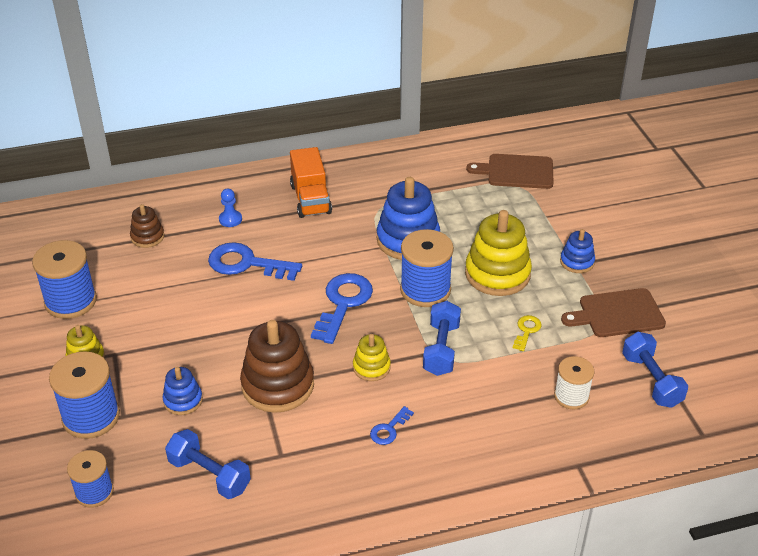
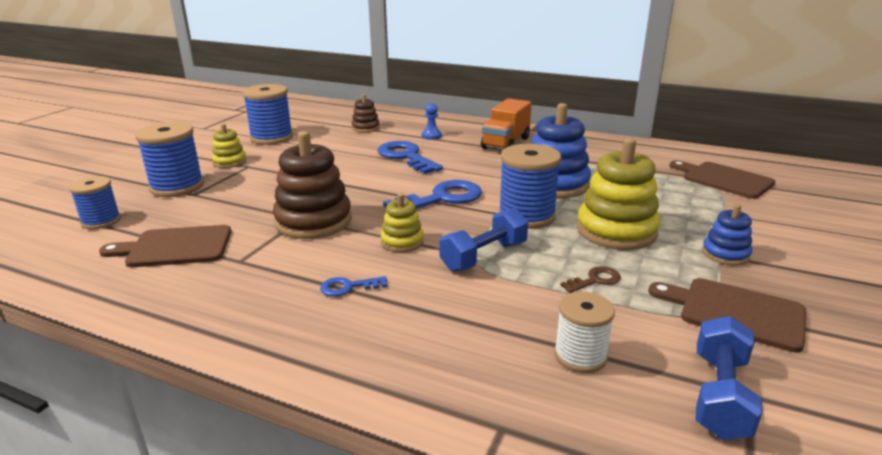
camera: 40 degrees right, 15 degrees down
blue stacking toy [162,367,203,415] -> none
blue dumbbell [165,429,251,499] -> brown cutting board [99,225,231,267]
yellow key [513,315,542,351] -> brown key [560,266,621,293]

